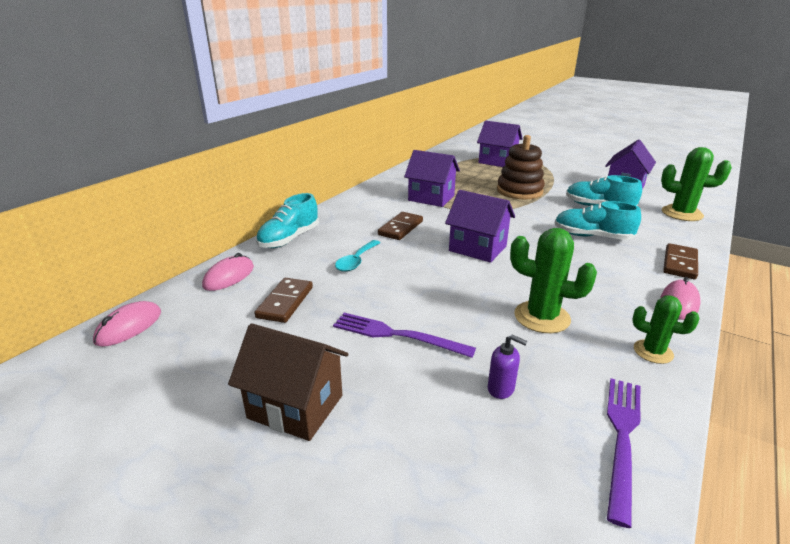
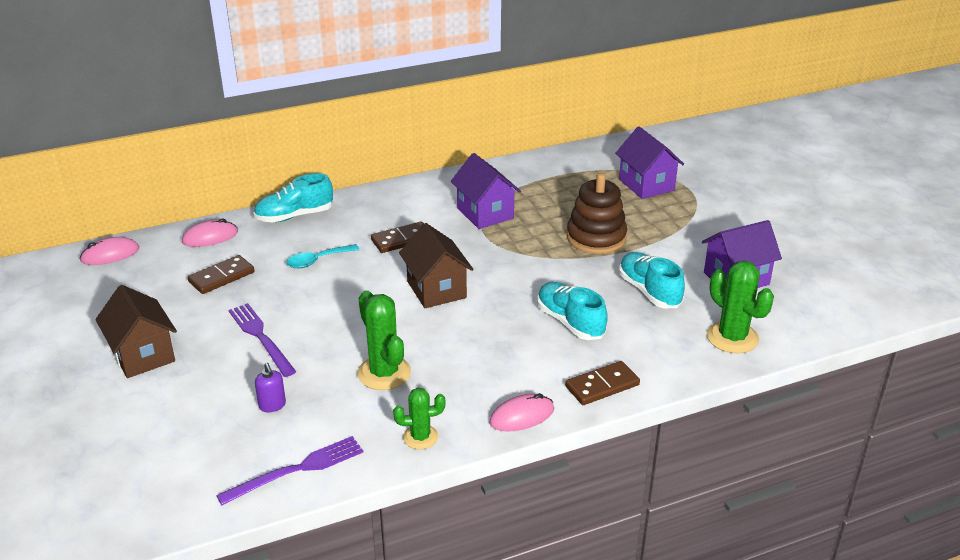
camera: 35 degrees right, 5 degrees up
purple house [445,190,515,263] -> brown house [399,223,474,308]
green cactus [632,295,699,364] -> green cactus turned 75 degrees counterclockwise [393,388,445,450]

